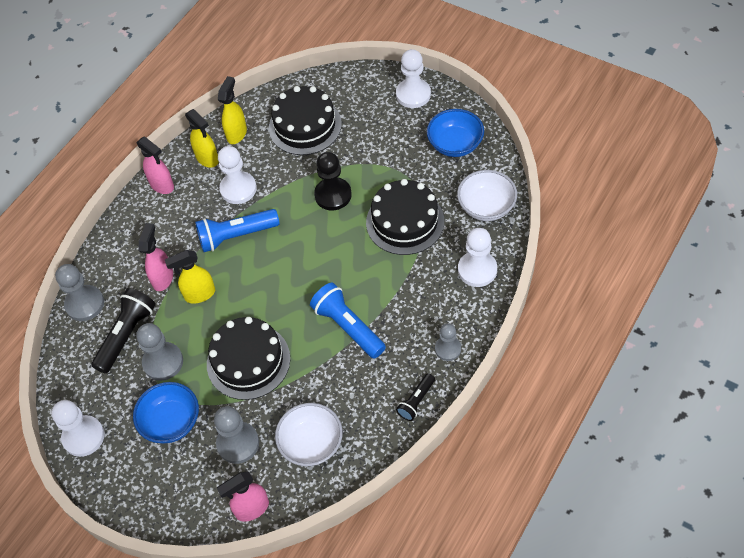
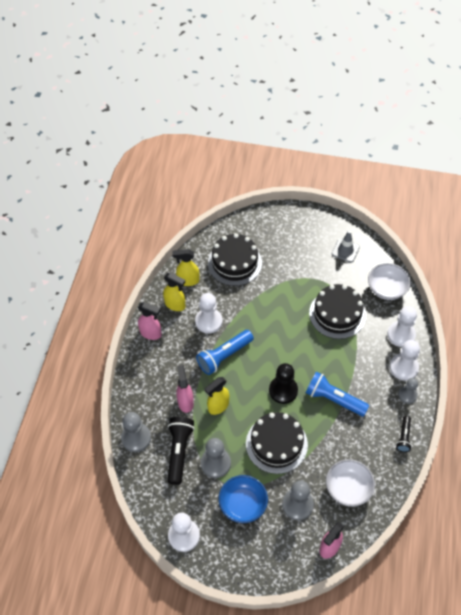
camera: 25 degrees left, 0 degrees up
yellow spray bottle [218,76,247,144] -> yellow spray bottle turned 90 degrees counterclockwise [173,249,199,286]
black pawn [314,152,352,210] -> black pawn moved to [269,363,298,404]
white pawn [396,49,431,108] -> white pawn moved to [390,340,420,381]
blue bowl [427,109,484,157] -> grey traffic cone [332,231,360,263]

